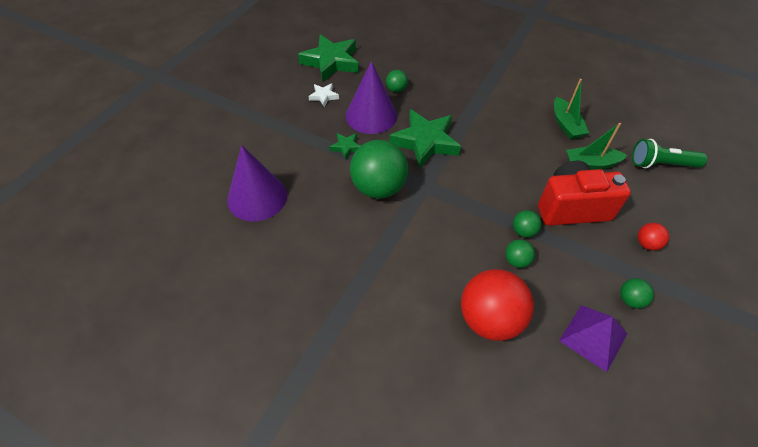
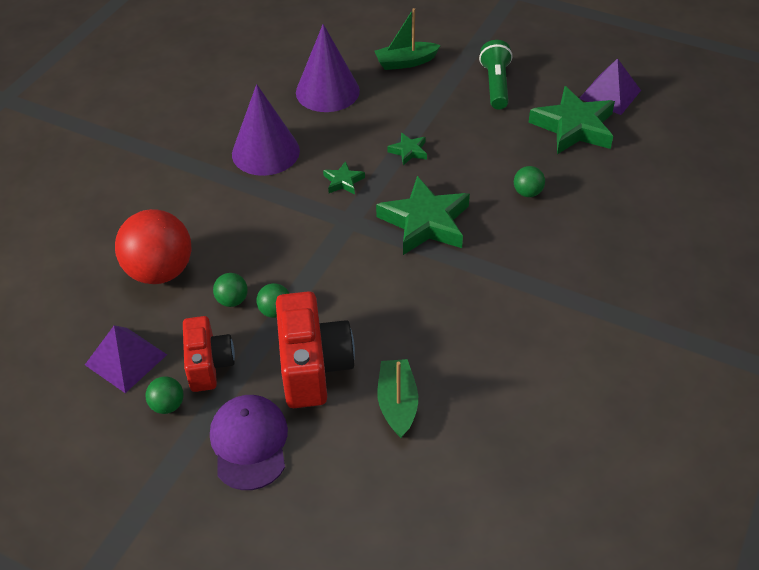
camera: 90 degrees right, 5 degrees down
white star [308,83,339,107] -> none
purple cone [346,61,397,134] -> purple cone moved to [232,84,300,176]
green ball [350,140,408,199] -> green star [323,161,365,195]
green boat [554,79,589,140] -> green boat moved to [375,8,441,70]
green flashlight [632,139,707,168] -> green flashlight moved to [479,40,513,109]
red ball [638,223,669,251] -> purple cap [210,395,288,490]
none -> red camera [183,316,235,392]
none -> purple pyramid [579,58,641,115]

